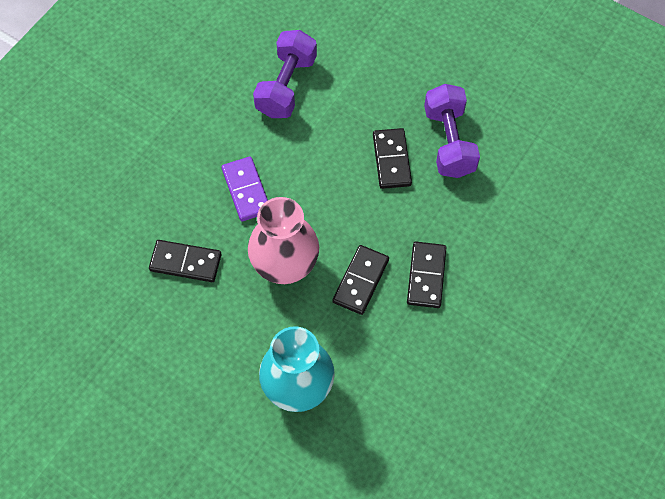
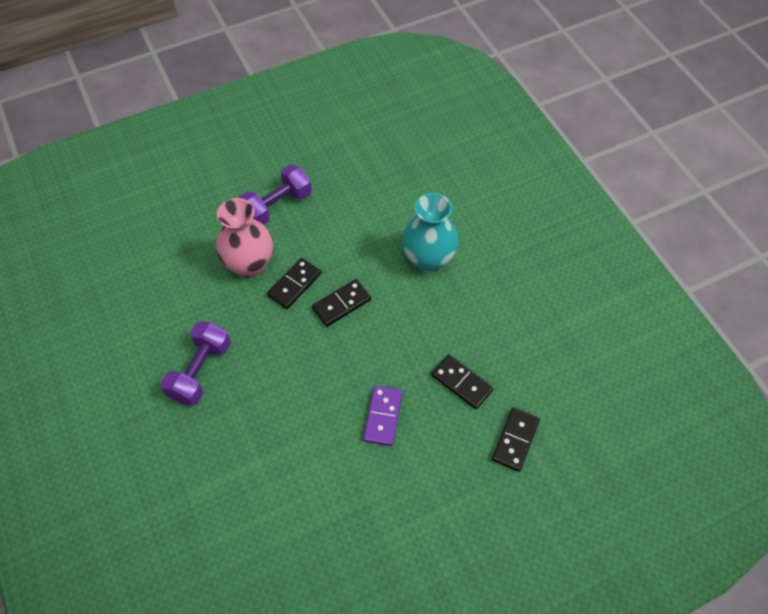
camera: 150 degrees left, 5 degrees down
pink vase [248,197,319,284] -> pink vase moved to [216,198,273,278]
purple dumbbell [253,30,317,118] -> purple dumbbell moved to [238,164,312,225]
black domino [373,128,412,189] -> black domino moved to [492,407,540,472]

